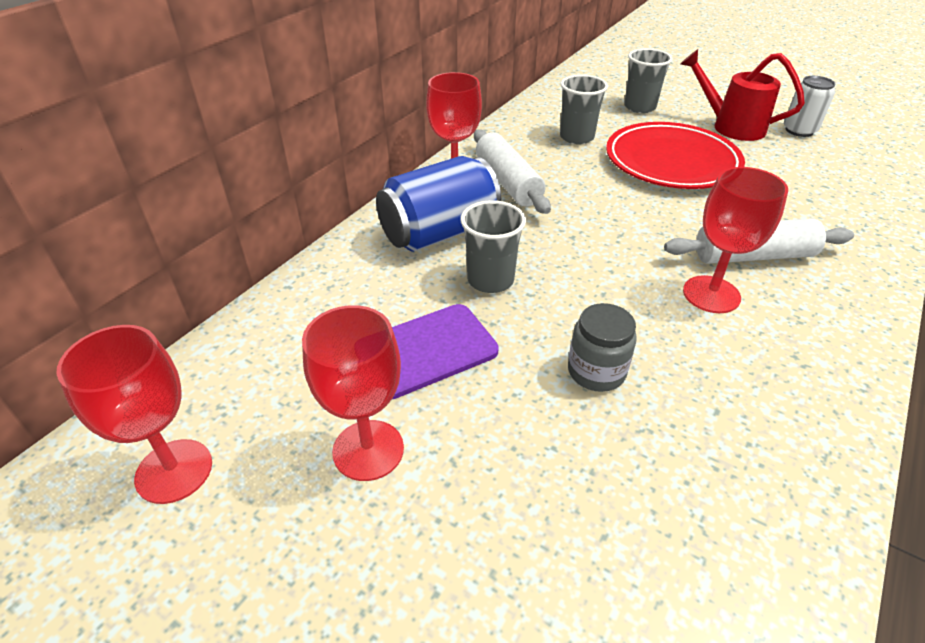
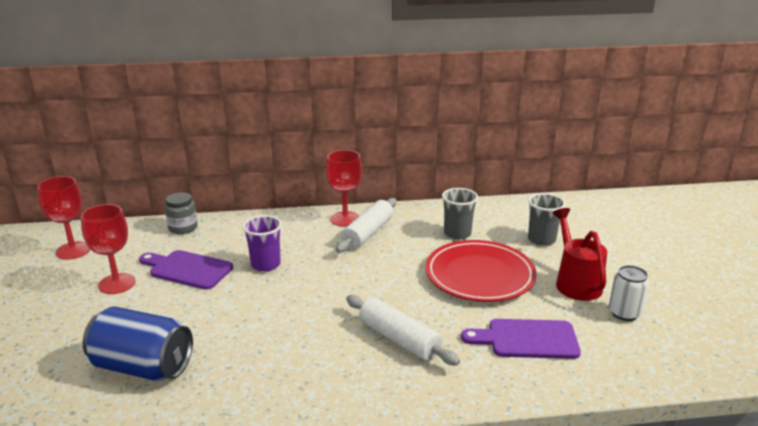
camera: 50 degrees right, 15 degrees down
blue can [376,156,501,252] -> blue can moved to [82,306,193,381]
grey cup [460,200,526,293] -> purple cup [242,215,282,272]
grey jar [568,303,637,392] -> grey jar moved to [165,192,198,234]
red goblet [683,167,788,313] -> none
none -> purple cutting board [461,319,581,359]

